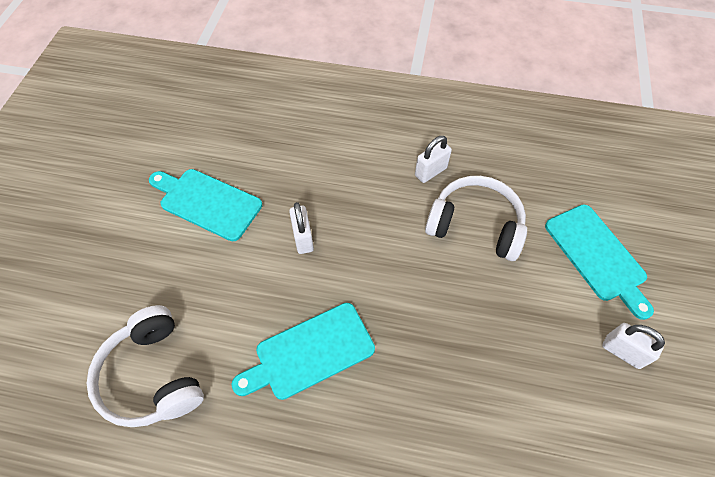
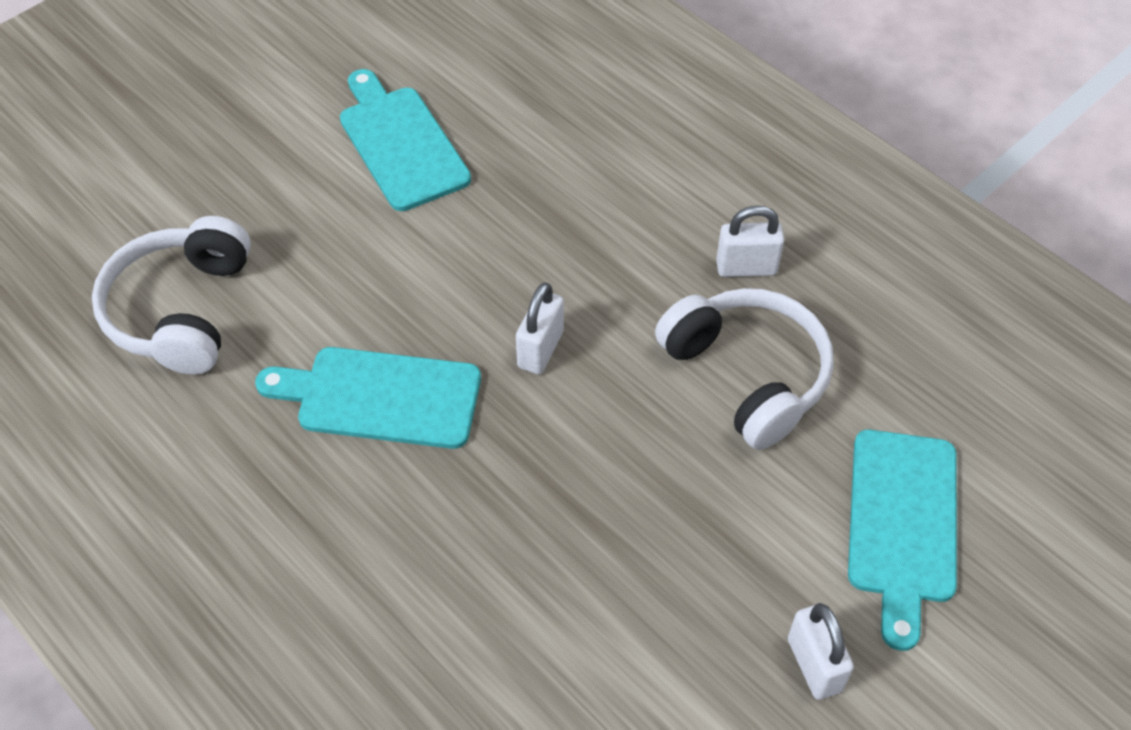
camera: 35 degrees right, 5 degrees down
white padlock [289,202,314,254] -> white padlock moved to [516,282,564,374]

